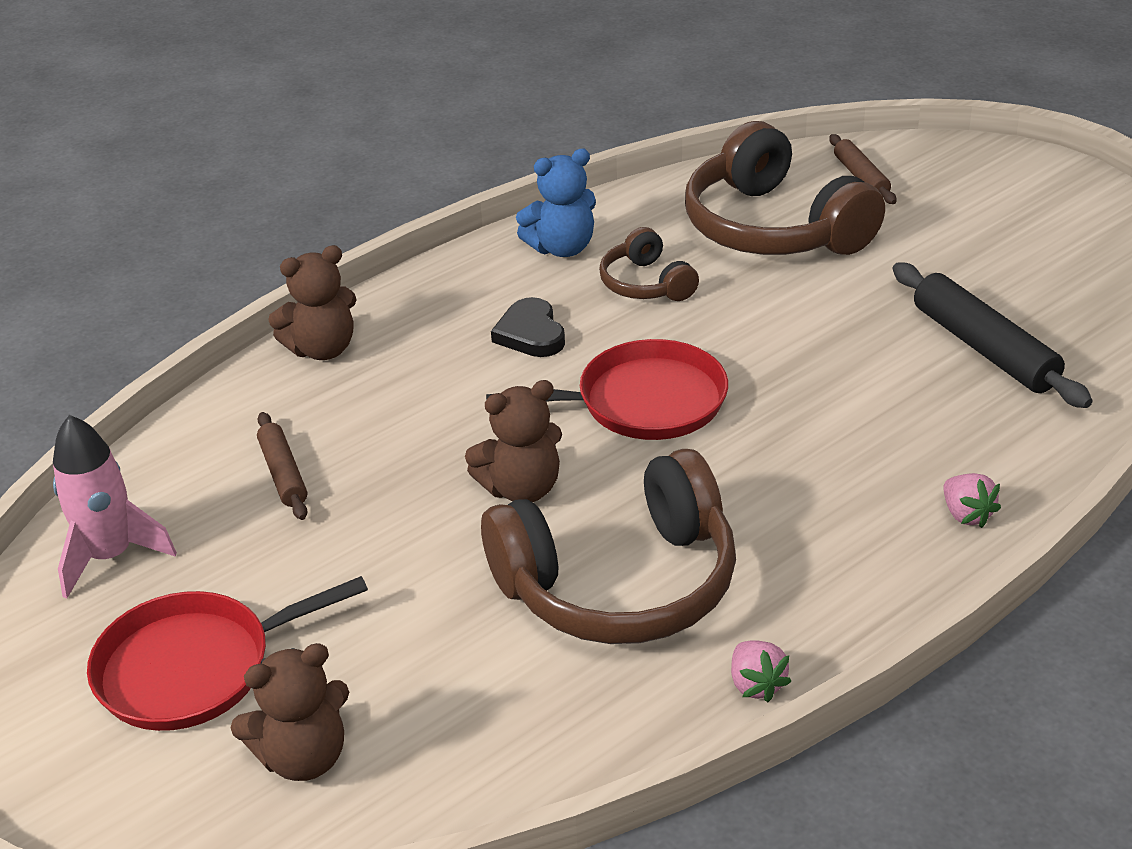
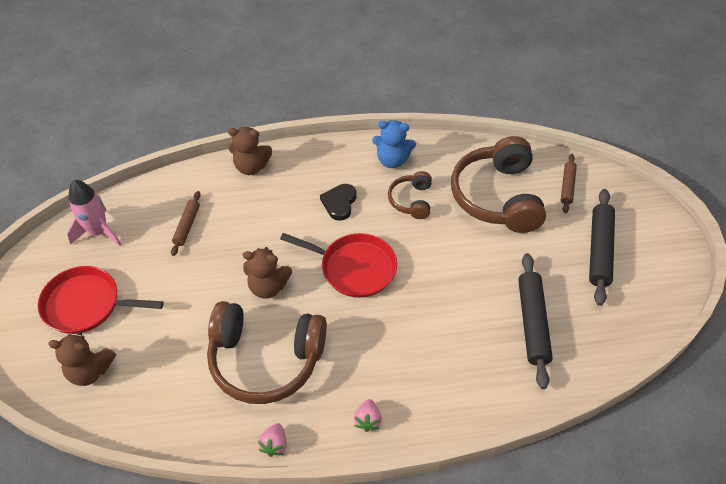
camera: 30 degrees right, 15 degrees up
pink strawberry [943,473,1001,528] -> pink strawberry moved to [354,399,382,432]
none -> black rolling pin [589,189,615,306]

